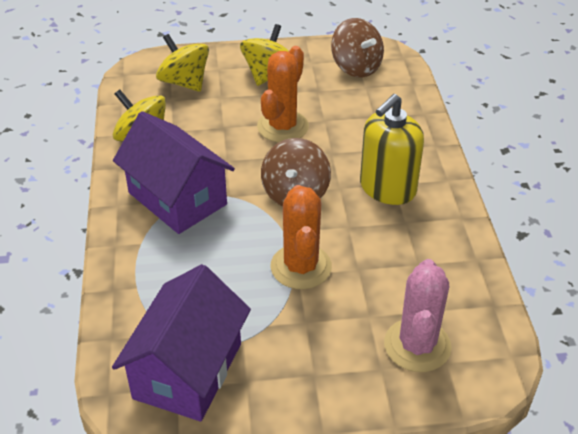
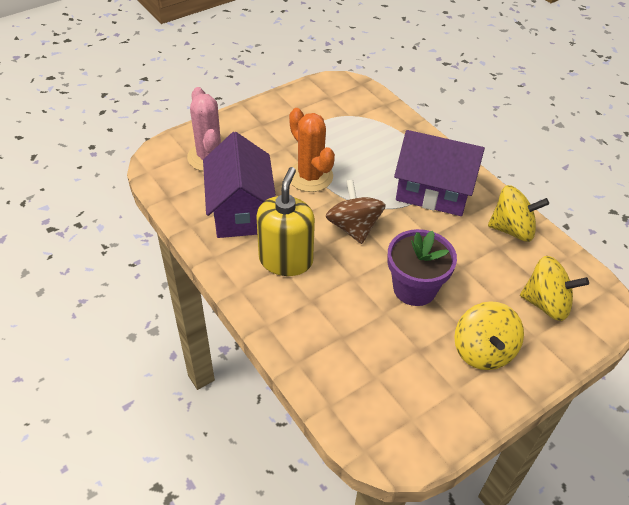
camera: 150 degrees right, 5 degrees up
purple house [112,264,251,421] -> purple house moved to [203,132,276,238]
orange cactus [257,46,309,142] -> purple flower pot [387,229,457,306]
brown spinning top [331,18,384,78] -> none

